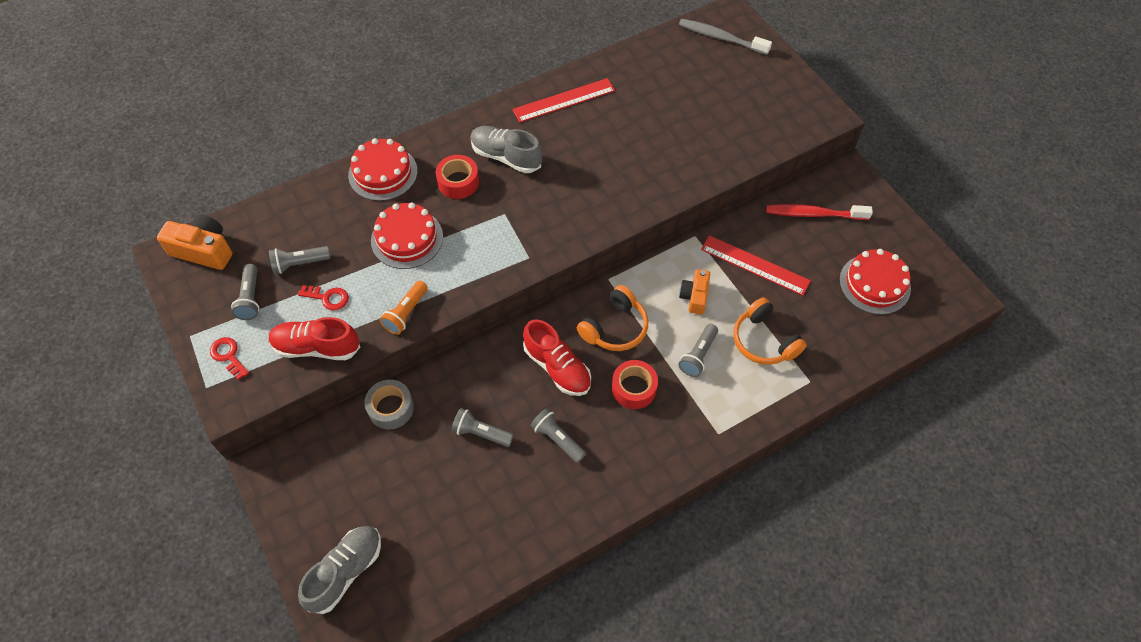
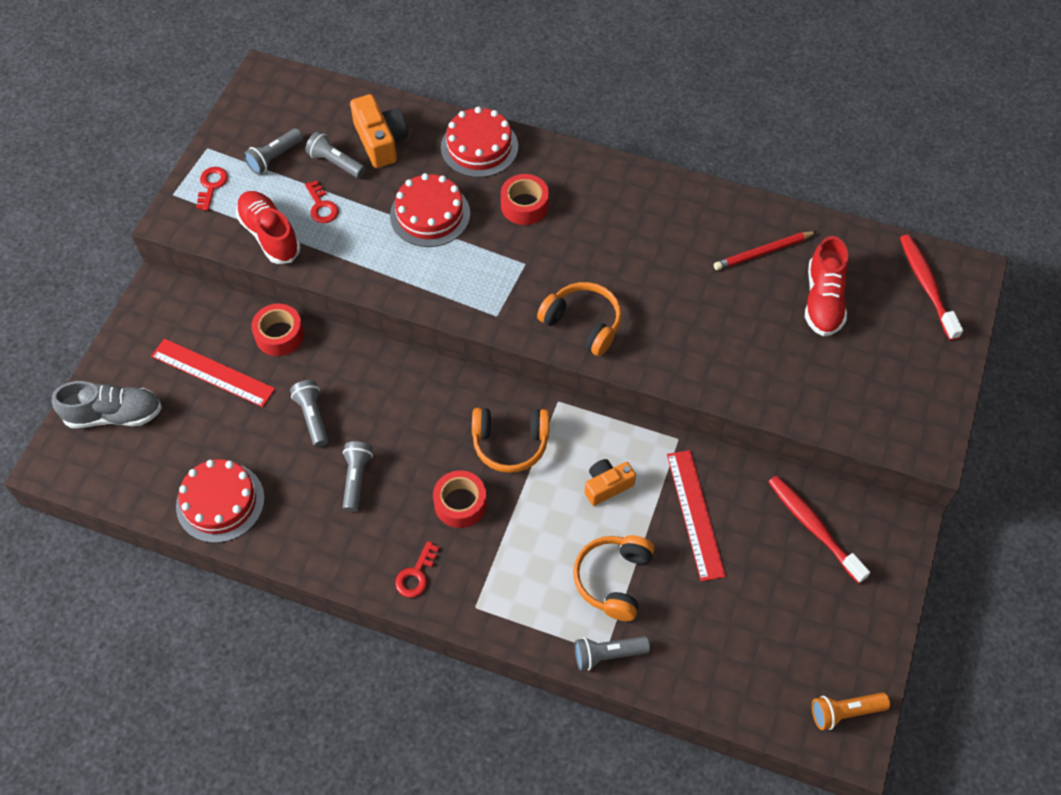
camera: 50 degrees right, 0 degrees up
orange camera [157,214,232,270] -> orange camera moved to [350,94,408,168]
grey tape [364,380,414,430] -> red tape [251,304,304,356]
orange flashlight [380,281,428,335] -> orange flashlight moved to [812,693,890,730]
grey shoe [470,126,542,173] -> none
red ruler [512,78,615,123] -> red ruler moved to [151,338,275,407]
red shoe [523,319,591,396] -> red shoe moved to [805,236,848,336]
grey toothbrush [679,19,772,55] -> red toothbrush [900,234,963,340]
grey flashlight [679,324,718,377] -> grey flashlight moved to [575,636,650,671]
red cake [839,249,911,315] -> red cake moved to [176,459,265,543]
none -> red key [395,541,439,598]
none -> orange headphones [537,282,622,356]
none -> red pencil [714,231,817,270]

